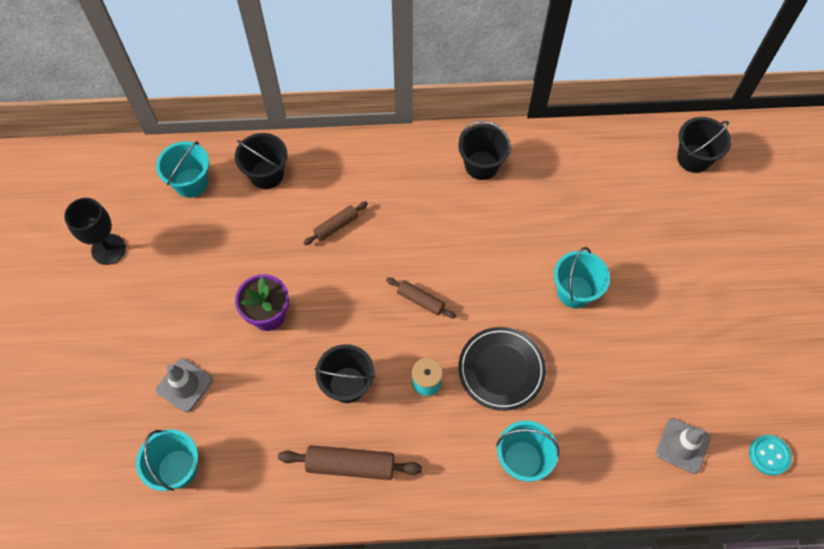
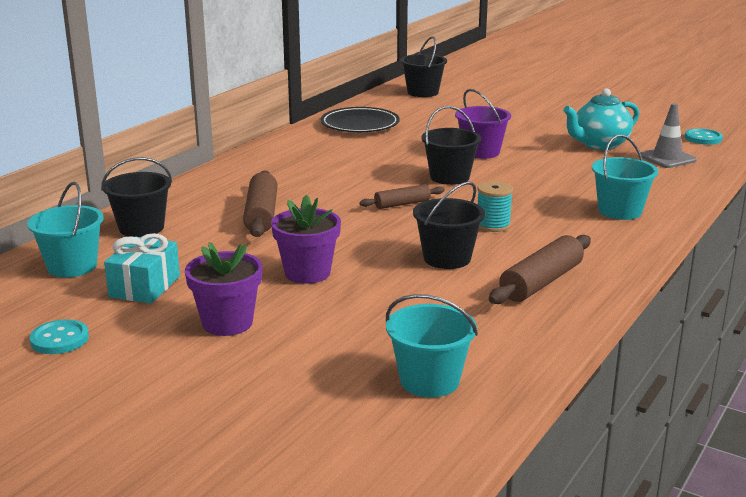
camera: 55 degrees left, 40 degrees down
black goblet [64,198,126,265] -> turquoise button [29,319,89,354]
grey traffic cone [156,358,213,412] -> none
brown rolling pin [303,201,368,245] -> brown rolling pin [243,170,278,237], size x1.65
black bucket [458,121,511,180] -> black bucket moved to [421,106,481,185]
black plate [458,327,546,411] -> black plate moved to [320,107,400,132]
turquoise bucket [554,247,610,308] -> purple bucket [455,89,511,159]
none -> turquoise gift [104,233,180,303]
none -> purple flower pot [185,242,262,336]
none -> turquoise teapot [563,88,639,150]

